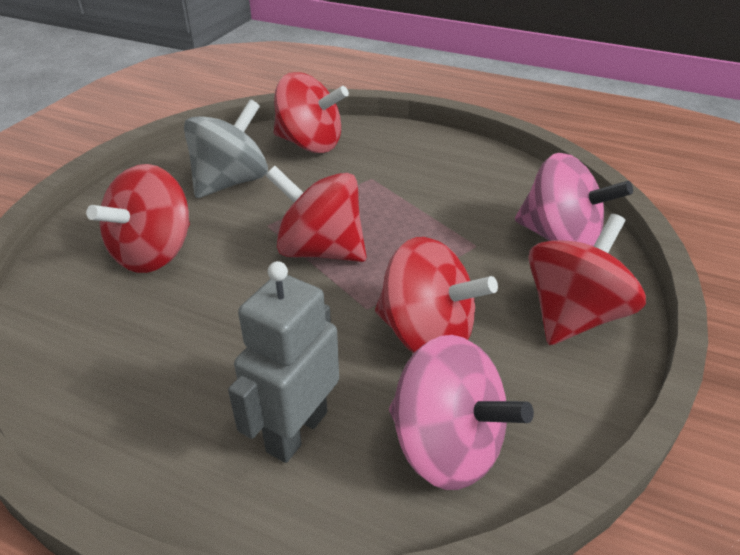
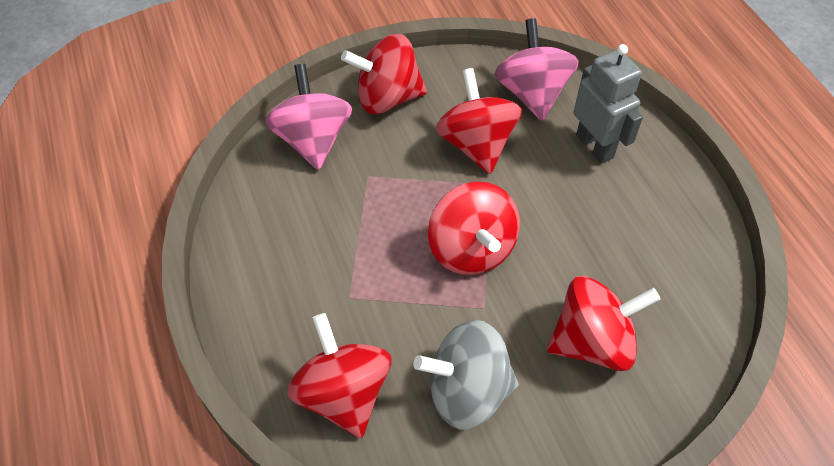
camera: 135 degrees left, 15 degrees up
grey robot [228,261,339,463] -> grey robot turned 105 degrees counterclockwise [573,44,643,164]

